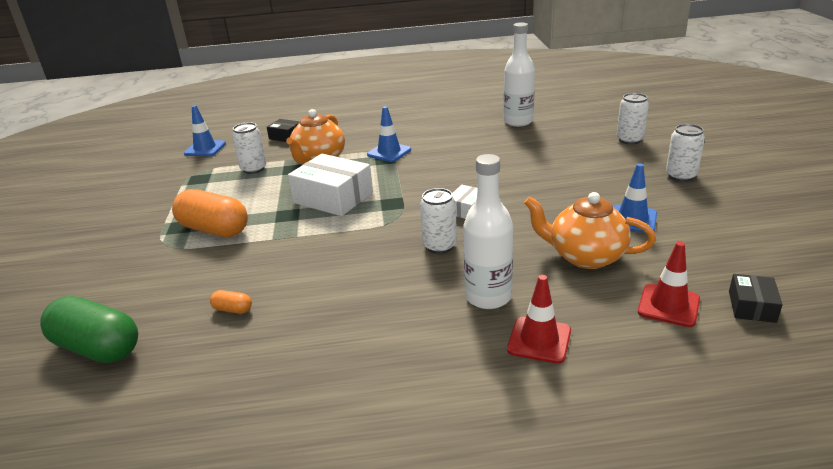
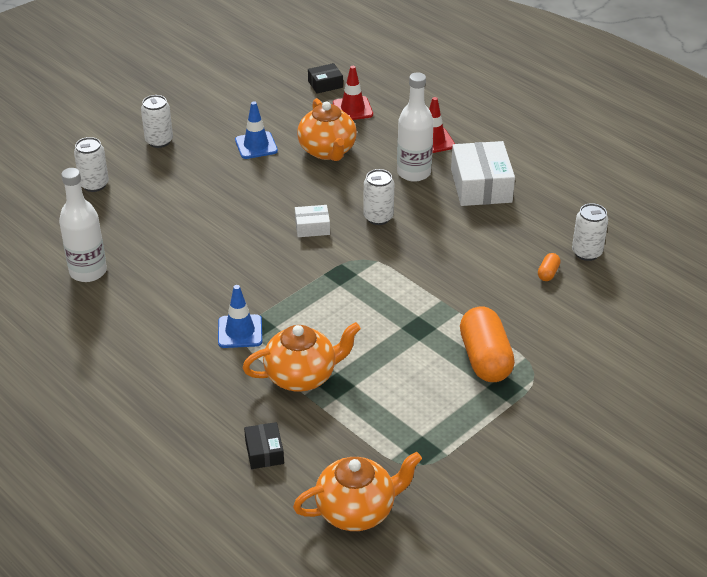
camera: 130 degrees left, 10 degrees up
green capsule [40,296,138,363] -> none
blue traffic cone [184,105,226,156] -> orange teapot [293,452,422,531]
orange capsule [210,290,252,314] -> orange capsule turned 45 degrees clockwise [538,253,560,281]
white can [232,122,266,174] -> white can moved to [572,203,608,261]
white box [288,154,373,216] -> white box moved to [451,141,515,206]

